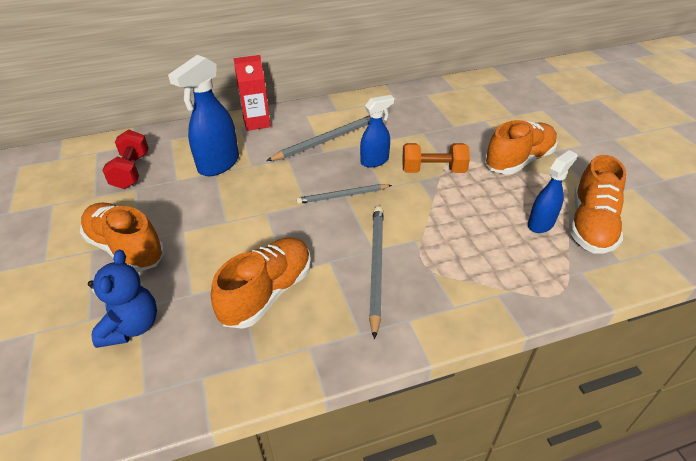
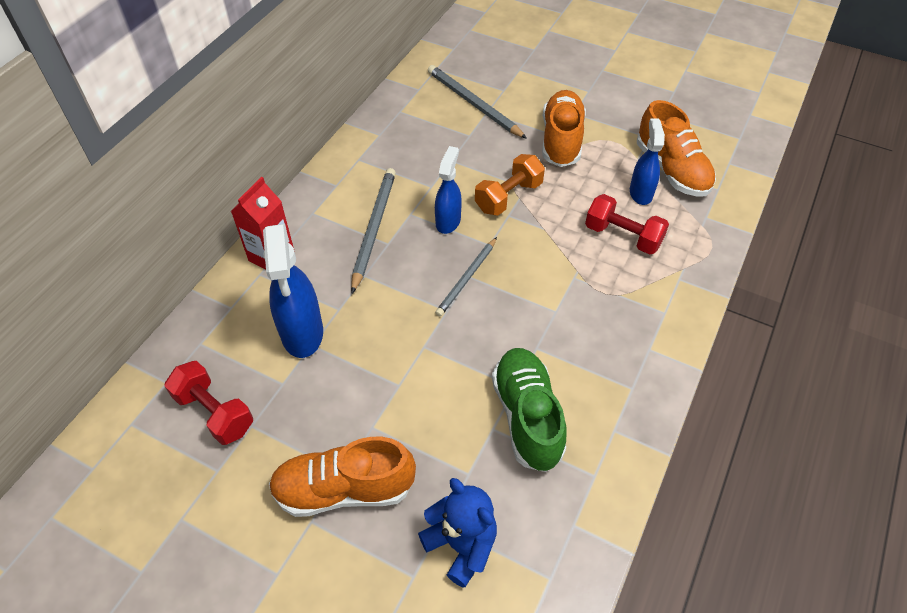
camera: 45 degrees left, 10 degrees up
orange shoe [211,237,311,329] -> green shoe [492,348,567,472]
grey pencil [369,206,384,340] -> grey pencil moved to [428,65,527,139]
none -> red dumbbell [585,194,669,255]

